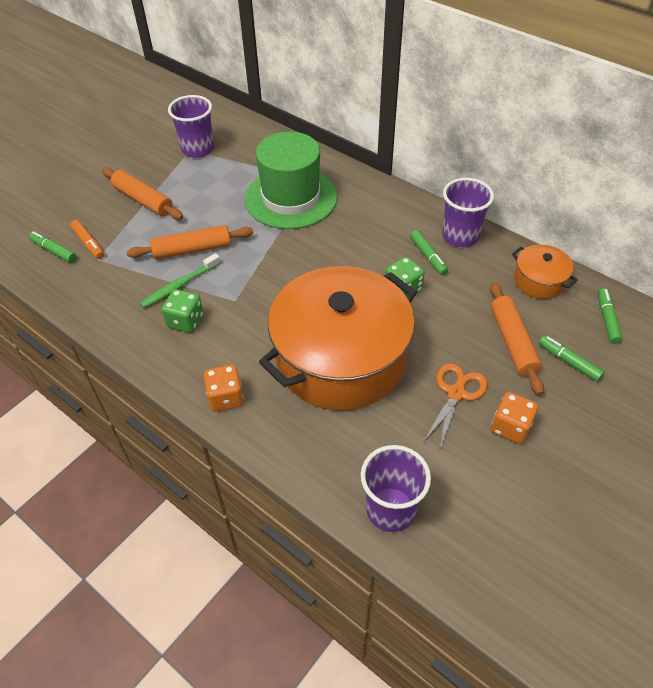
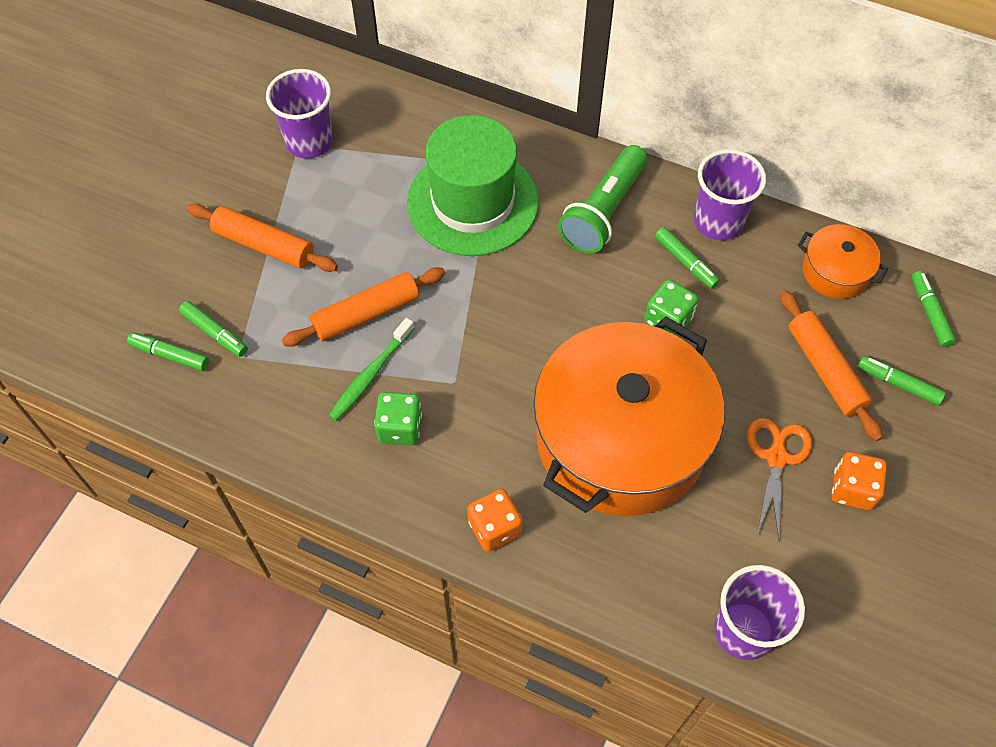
camera: 15 degrees left, 10 degrees up
orange marker [70,220,104,259] -> green marker [179,301,248,357]
none -> green flashlight [558,145,648,253]

